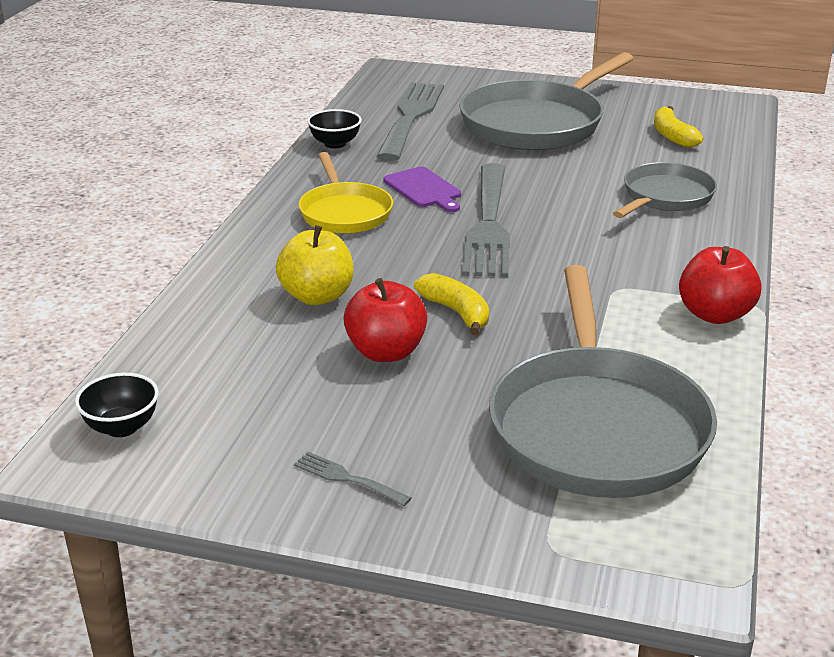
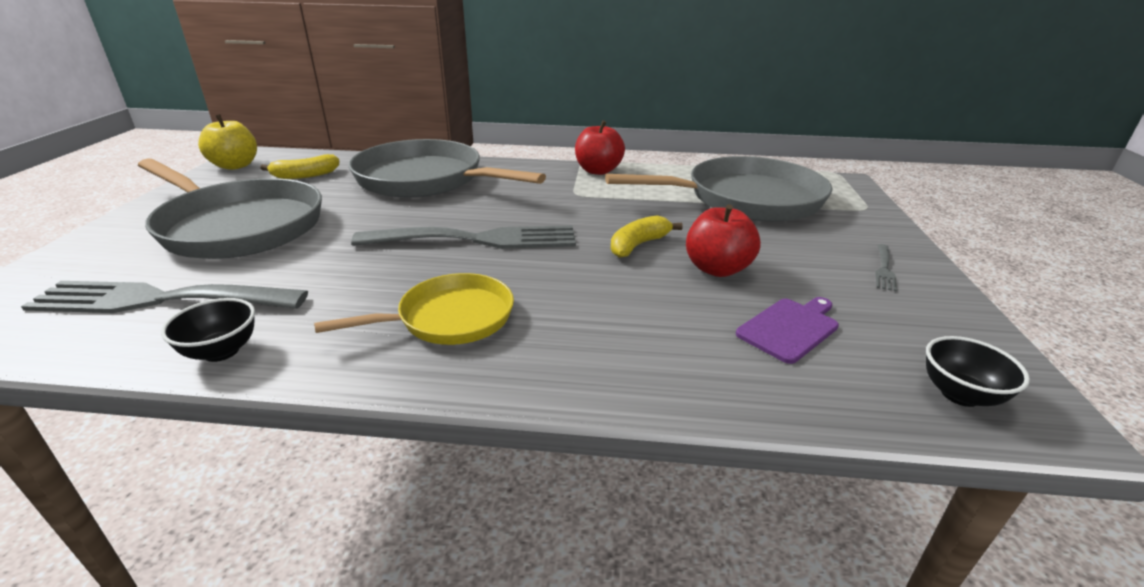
camera: 100 degrees left, 0 degrees up
yellow apple [276,225,354,305] -> yellow apple moved to [198,115,257,170]
purple cutting board [383,167,461,212] -> purple cutting board moved to [736,297,839,364]
grey pan [613,162,717,218] -> grey pan [348,139,546,197], size x1.76

